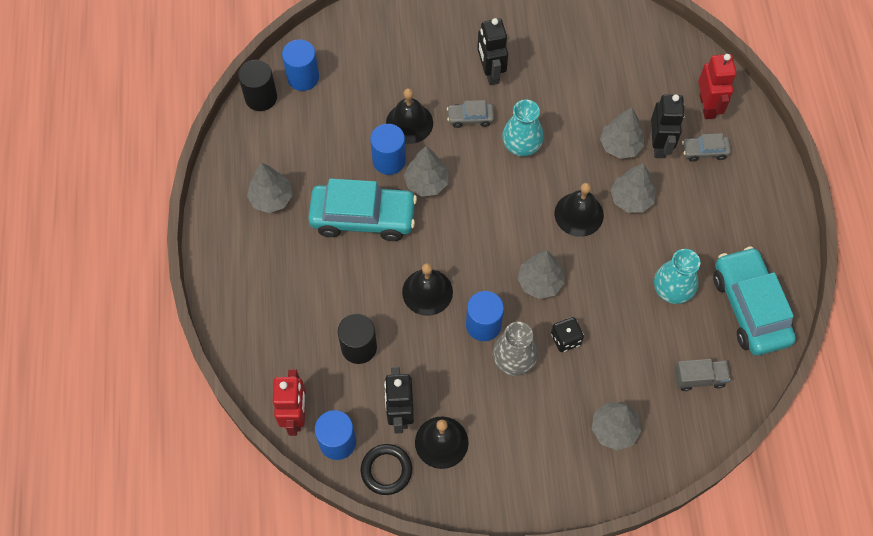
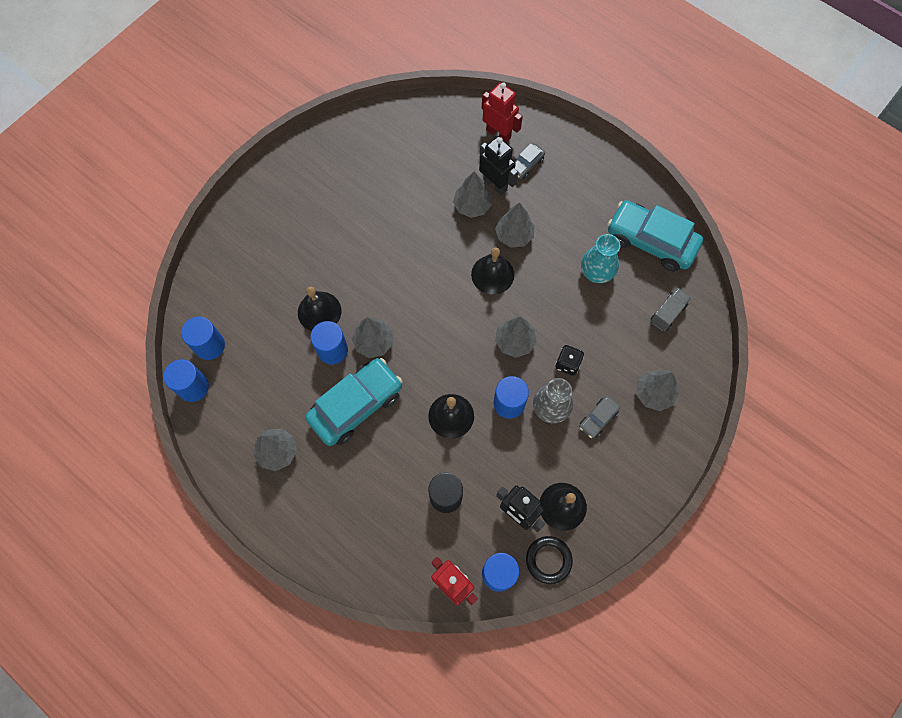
camera: 45 degrees left, 5 degrees up
black cylinder [238,60,277,111] -> blue cylinder [163,359,209,402]
grey car [447,100,494,128] -> grey car moved to [579,396,620,439]
black robot [477,18,508,85] -> none
turquoise vase [502,99,544,156] -> none

